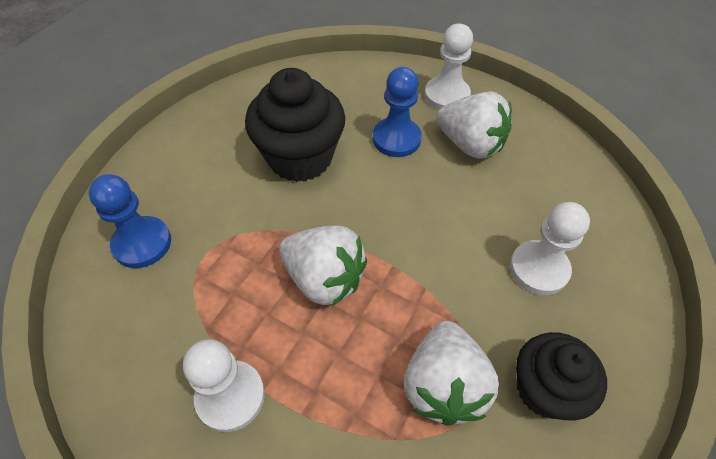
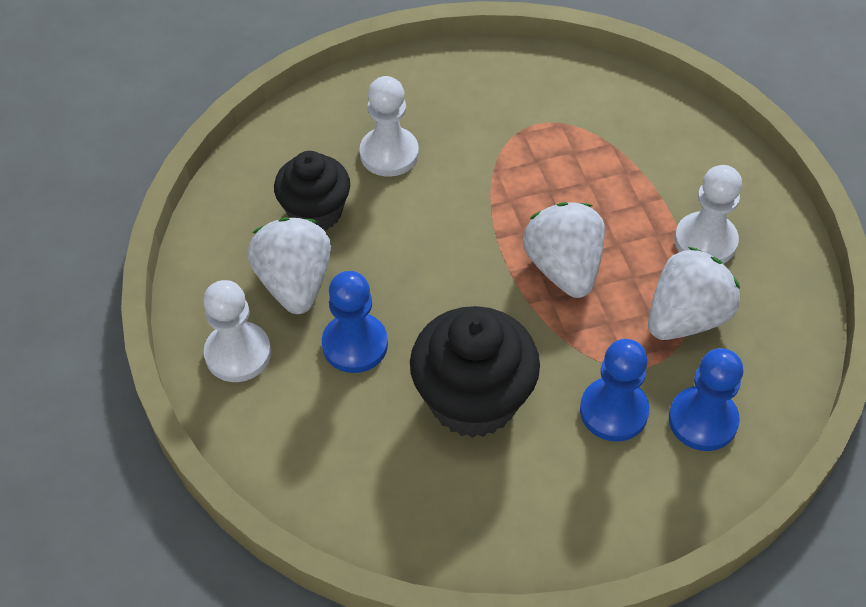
camera: 135 degrees left, 0 degrees up
white strawberry [404,321,499,426] -> white strawberry moved to [648,247,740,340]
black cupcake [516,332,607,421] -> black cupcake moved to [274,151,350,230]
none -> blue pawn [580,339,649,442]

